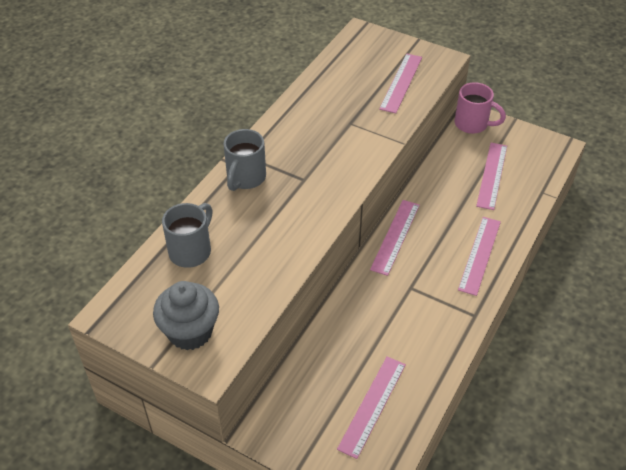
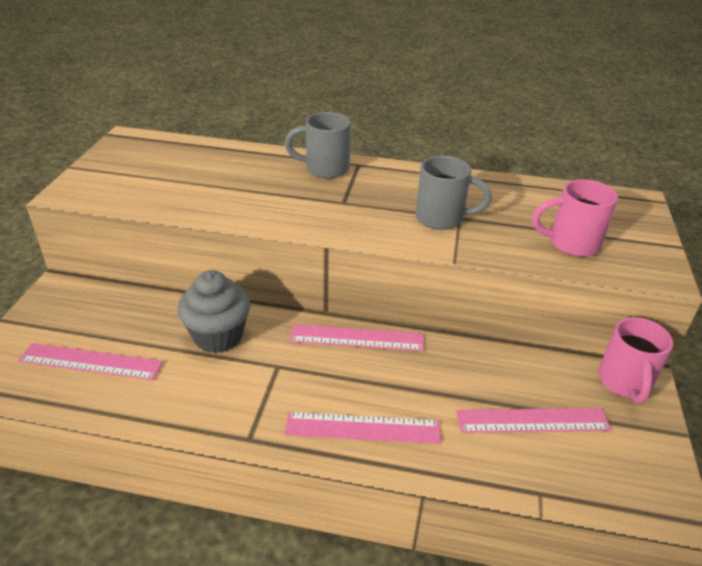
camera: 70 degrees right, 10 degrees down
grey cupcake [153,281,219,350] -> grey cupcake moved to [177,270,250,353]
grey mug [162,203,213,268] -> grey mug moved to [416,156,492,230]
pink ruler [379,53,422,113] -> pink mug [532,179,618,257]

